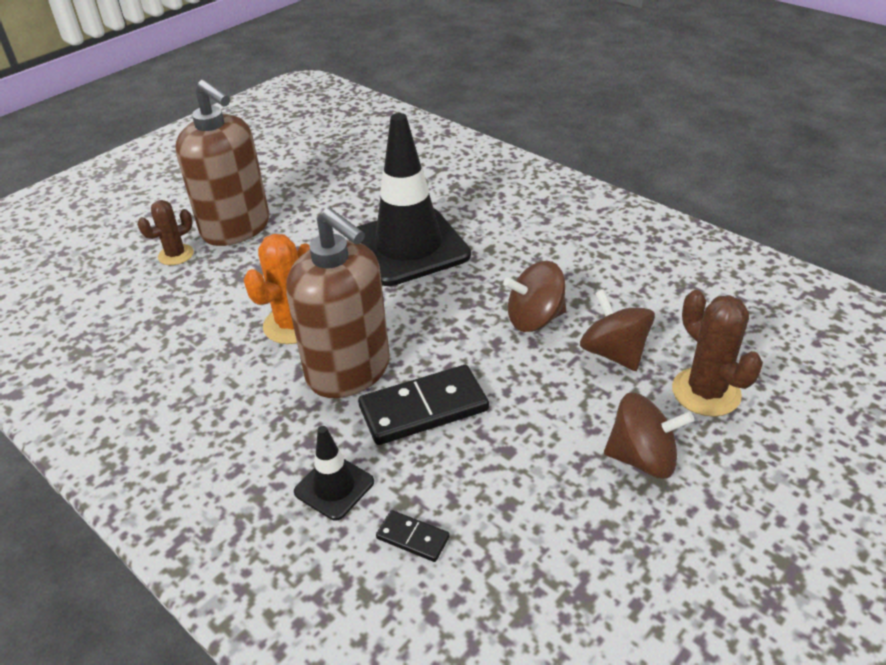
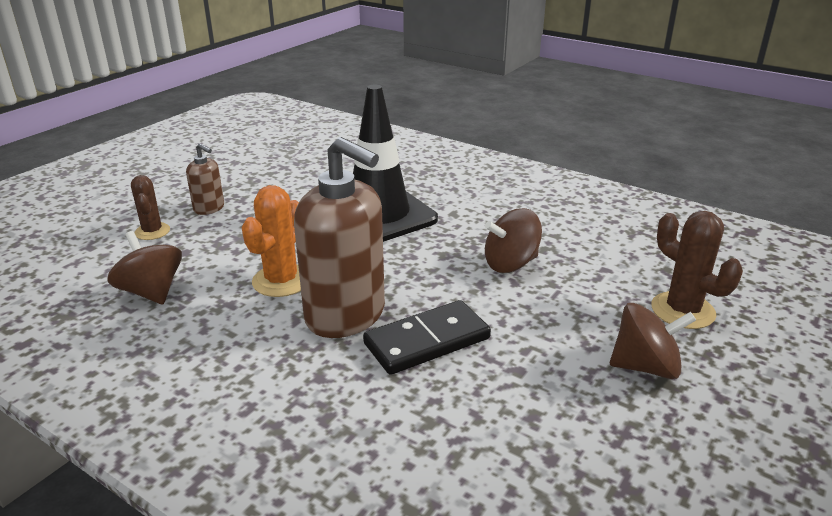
camera: 10 degrees left, 10 degrees down
brown cactus [137,200,194,265] -> brown cactus turned 60 degrees counterclockwise [131,175,170,240]
brown soap dispenser [175,80,269,246] -> brown soap dispenser [186,143,224,215], size x0.47
black traffic cone [294,426,374,521] -> none
black domino [376,510,450,562] -> none
brown spinning top [580,290,655,371] -> brown spinning top moved to [107,231,182,304]

